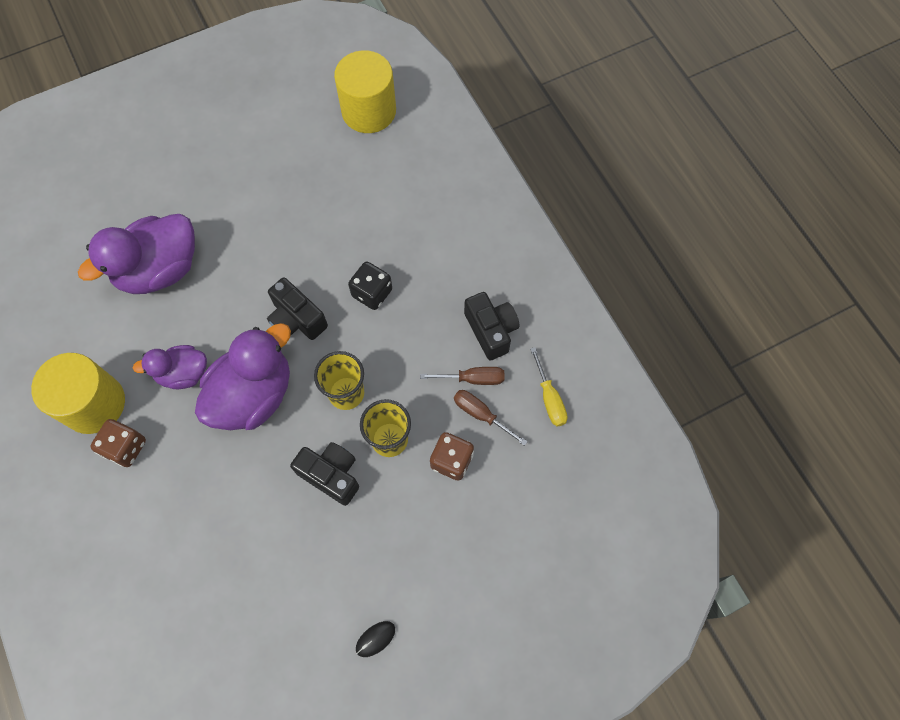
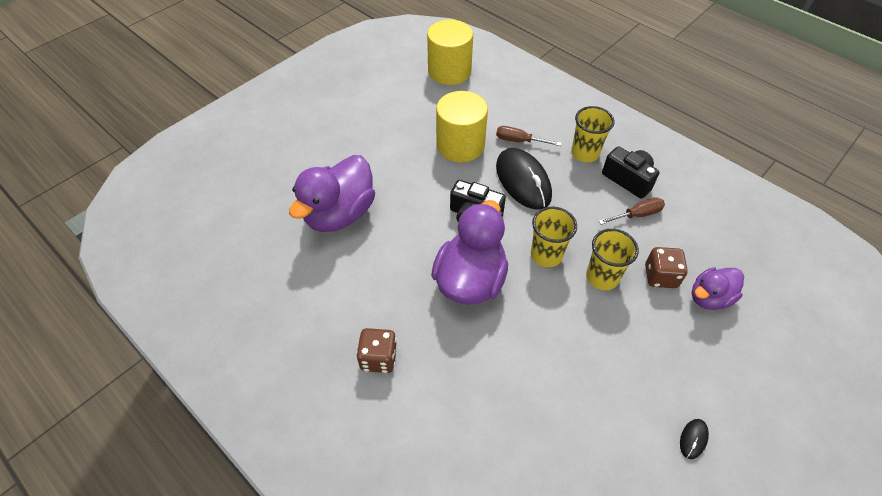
camera: 20 degrees left, 15 degrees down
yellow cylinder [31,353,125,434] -> yellow cylinder moved to [436,91,488,162]
purple duck [133,345,207,389] -> purple duck moved to [692,267,744,310]
black camera [290,442,359,506] -> none
black dice [348,262,392,310] -> black mouse [496,148,552,210]
brown screwdriver [454,390,528,446] -> brown screwdriver moved to [496,126,561,146]
yellow screwdriver [530,347,568,426] -> none
none -> yellow cup [571,106,615,162]

